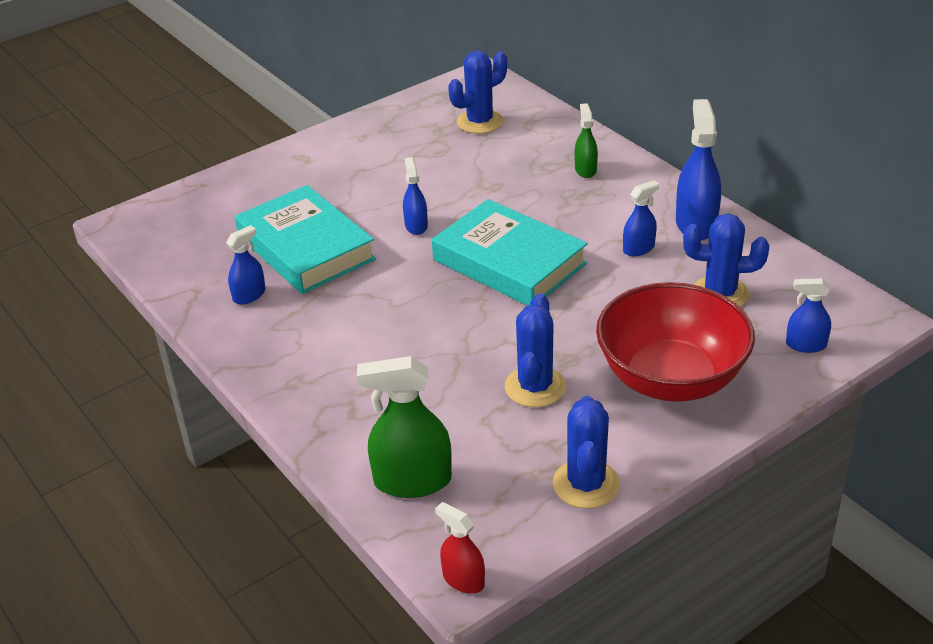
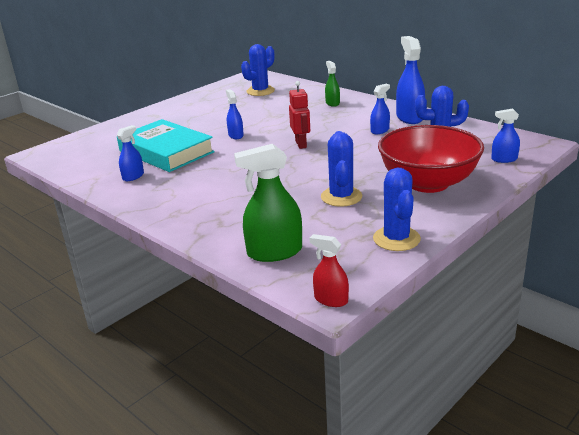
camera: 10 degrees left, 10 degrees down
turquoise book [432,199,588,306] -> red robot [289,81,310,149]

